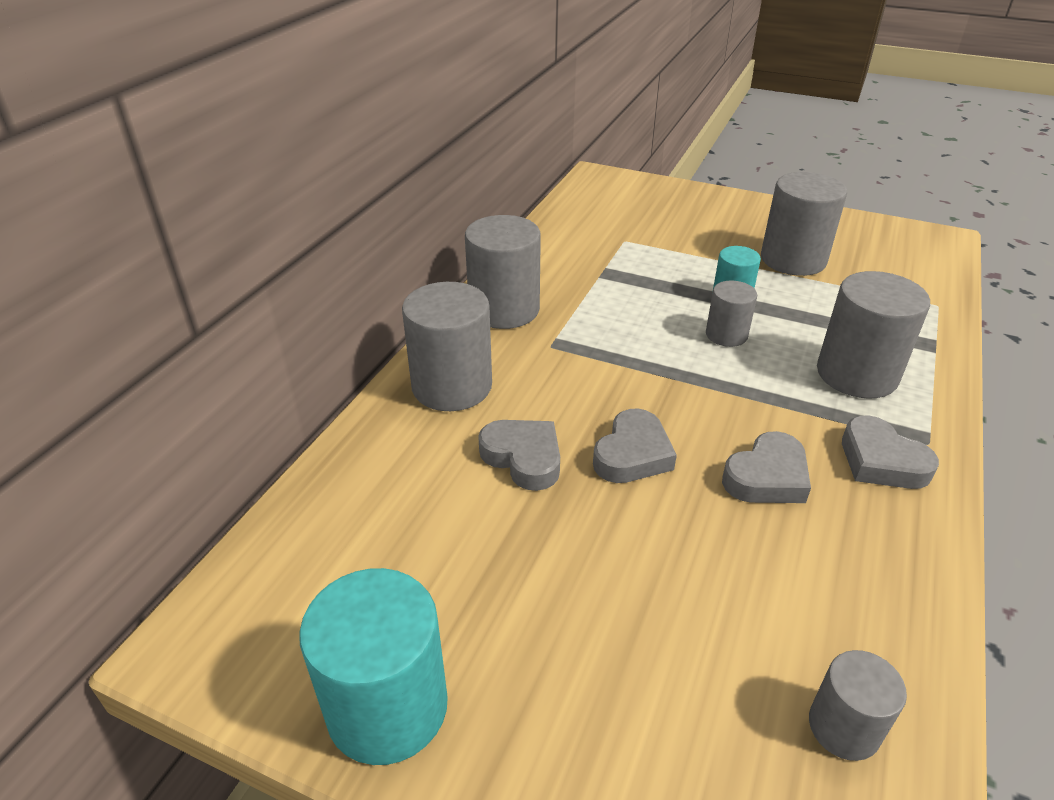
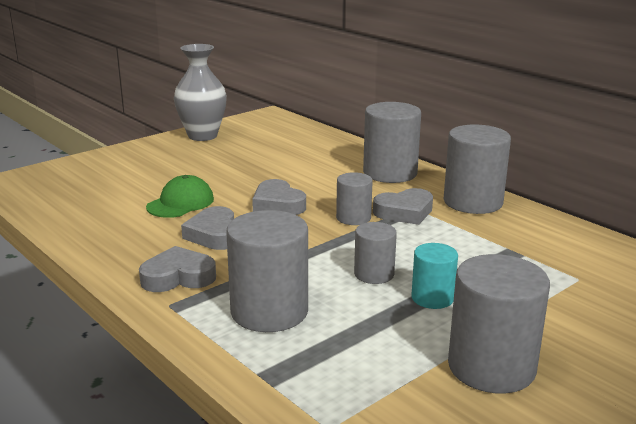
camera: 115 degrees right, 15 degrees down
turquoise cylinder [299,568,448,765] -> grey vase [174,44,227,141]
grey heart [478,420,560,491] -> grey heart moved to [373,188,433,225]
grey cylinder [809,650,907,761] -> grey cylinder moved to [336,172,373,225]
none -> green cap [146,175,214,218]

